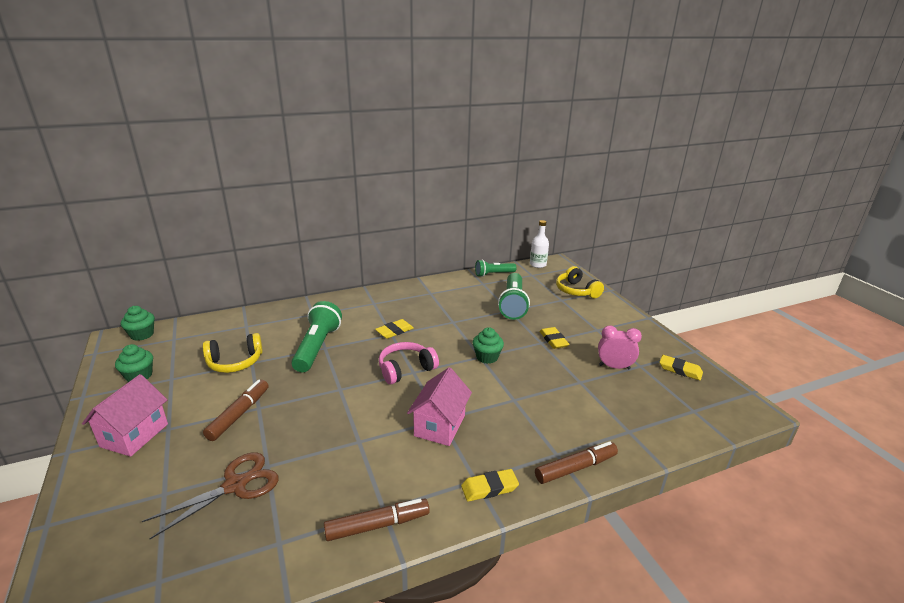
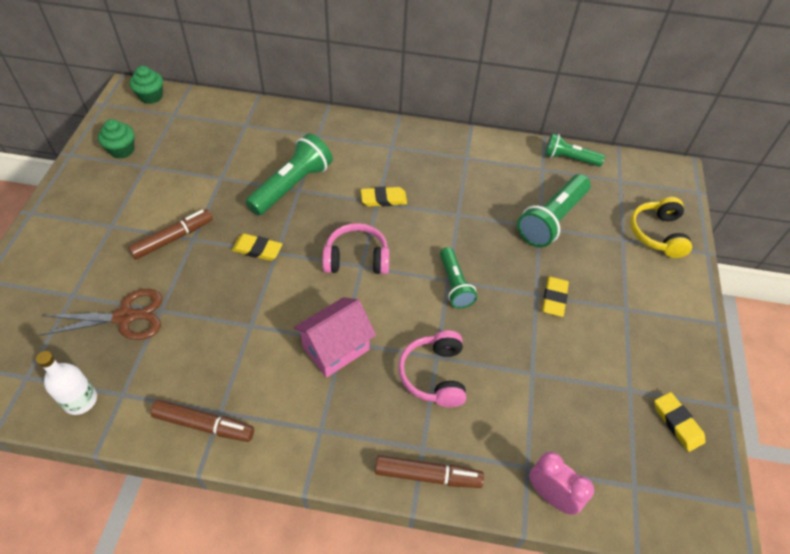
camera: 30 degrees right, 25 degrees up
pink house [82,374,168,457] -> none
yellow headphones [203,333,263,373] -> none
yellow eraser [461,469,519,502] -> yellow eraser moved to [232,234,283,261]
green cupcake [472,327,504,364] -> green flashlight [440,247,477,309]
white bottle [530,220,549,268] -> white bottle moved to [36,351,97,415]
pink clock [598,326,642,369] -> pink clock moved to [529,452,594,515]
none -> pink headphones [398,330,466,407]

